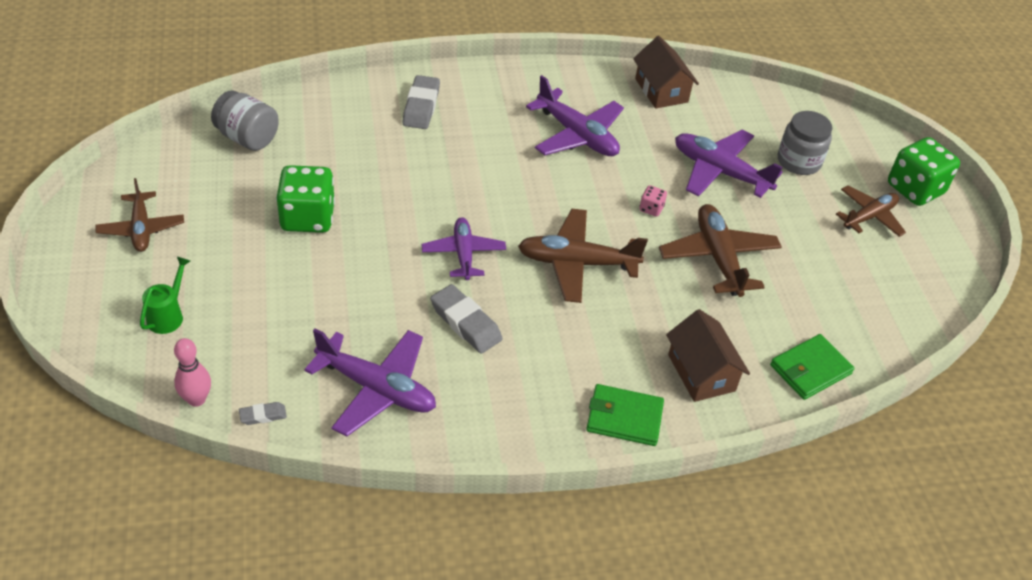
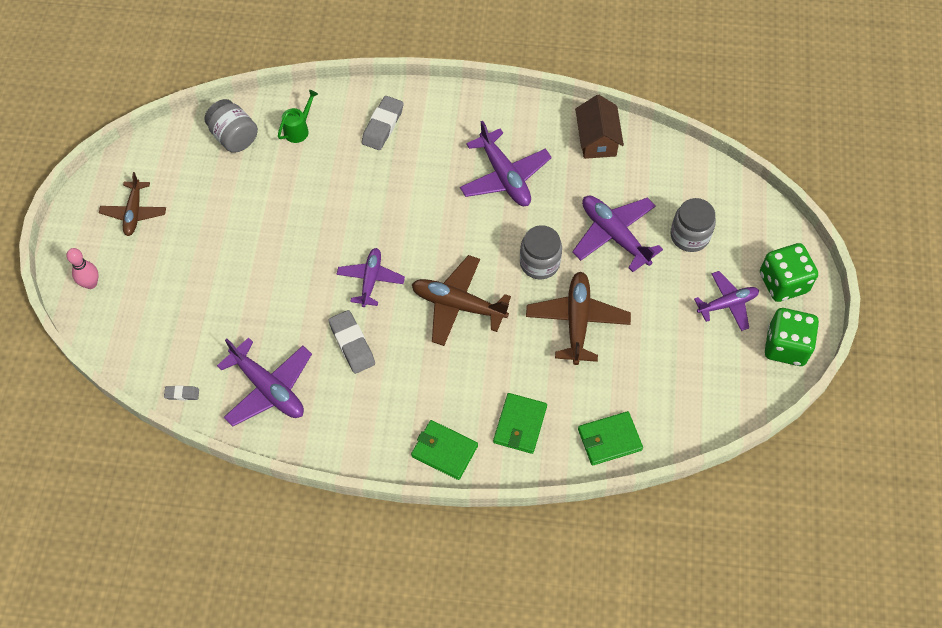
camera: 20 degrees right, 15 degrees up
green watering can [140,257,190,334] -> green watering can moved to [278,90,318,143]
pink bowling pin [174,338,211,407] -> pink bowling pin moved to [66,248,99,289]
green dice [276,165,335,233] -> green dice moved to [765,308,819,366]
pink dice [639,185,667,217] -> grey jar [520,225,562,279]
brown house [666,309,750,402] -> green wallet [493,393,547,454]
brown plane [836,185,906,237] -> purple plane [694,271,759,331]

